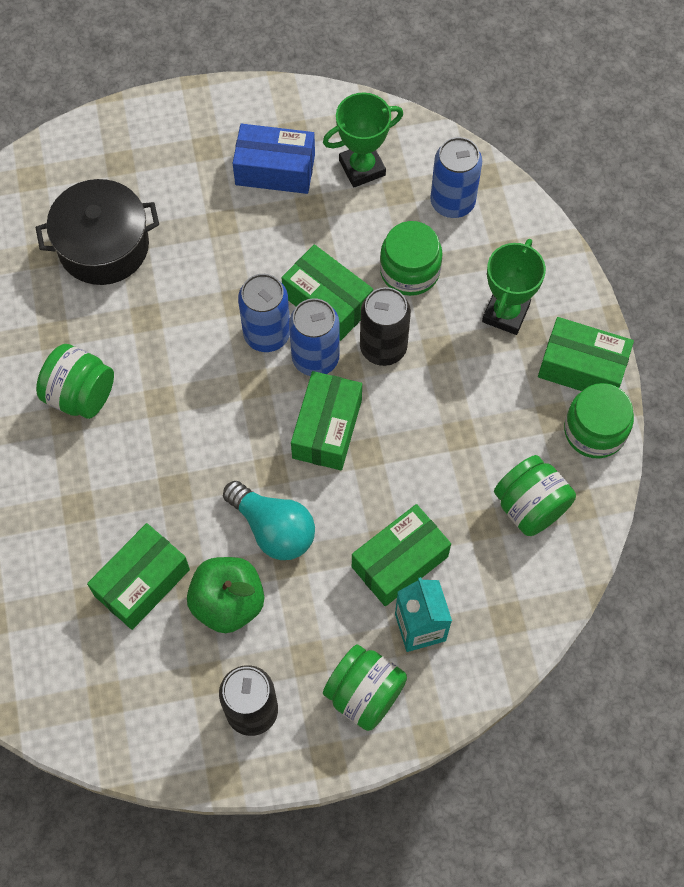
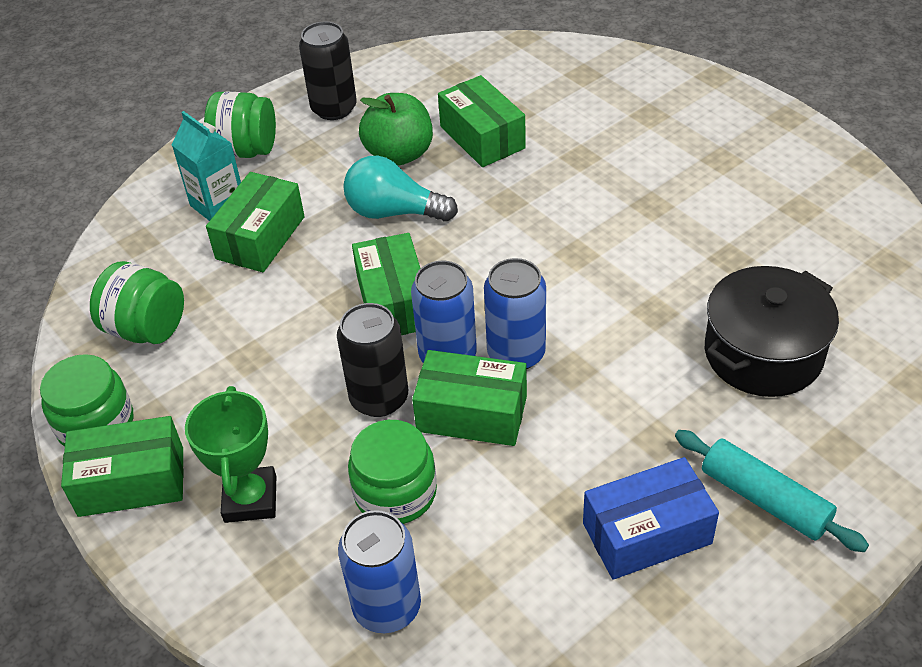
camera: 155 degrees right, 20 degrees down
green jar [36,344,114,419] -> none
green box [87,523,190,630] -> green box turned 45 degrees counterclockwise [438,75,526,167]
green trophy [323,93,403,188] -> none
none -> turquoise rolling pin [675,430,869,552]

